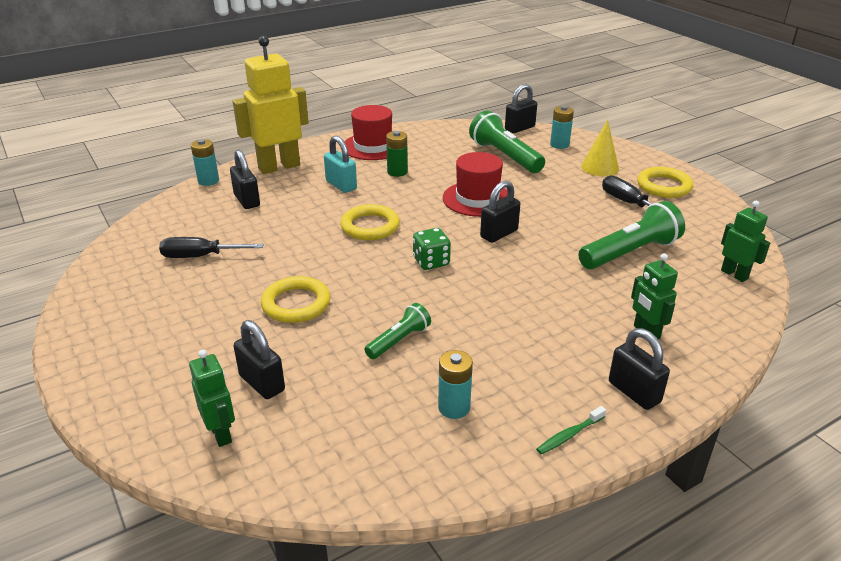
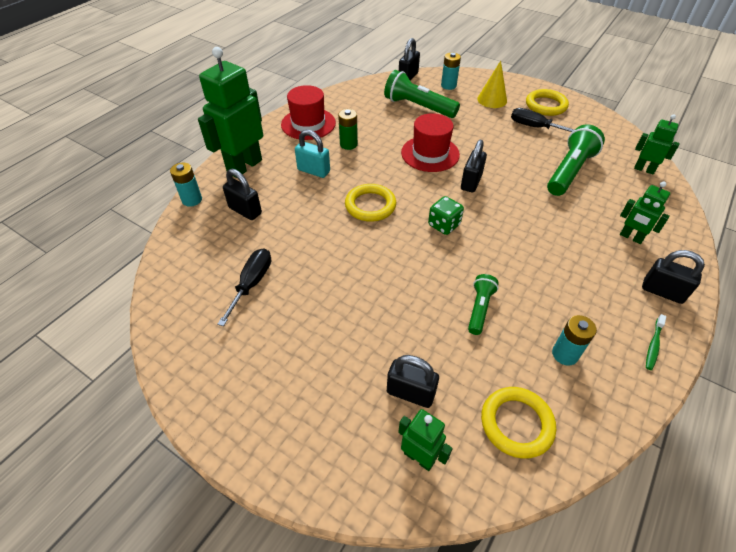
camera: 25 degrees left, 15 degrees up
black screwdriver [159,237,264,258] -> black screwdriver turned 135 degrees clockwise [217,248,271,326]
yellow robot [233,36,309,174] -> green robot [198,47,263,178]
yellow ring [261,276,331,323] -> yellow ring moved to [481,387,556,459]

